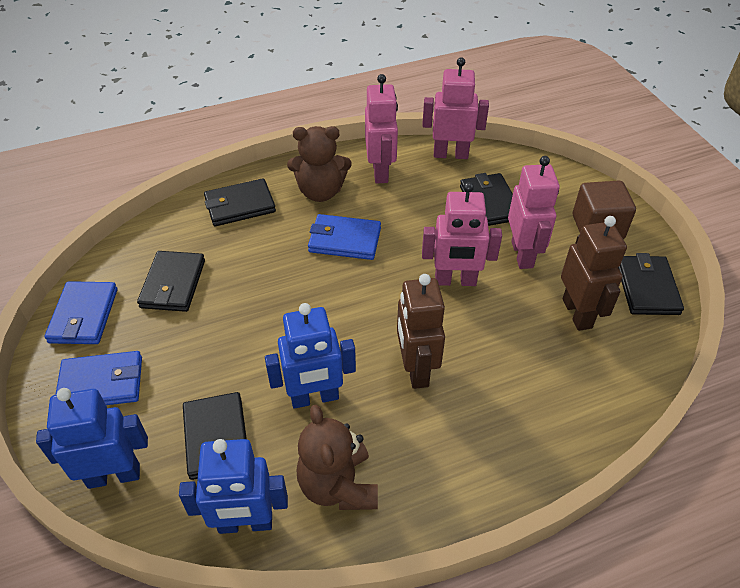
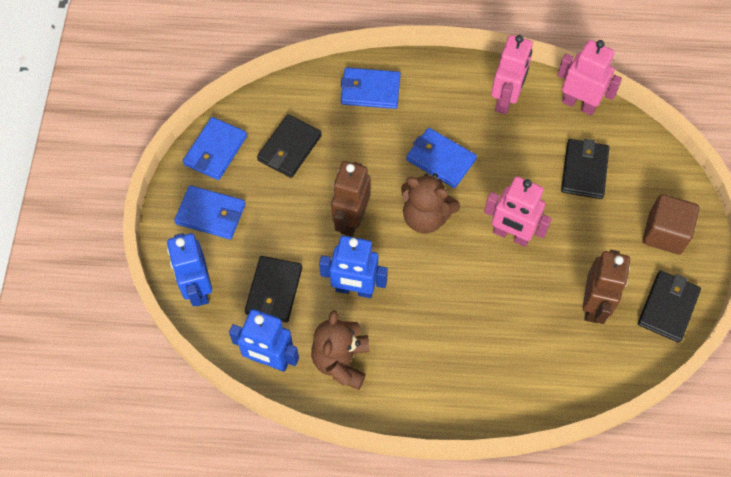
camera: 25 degrees right, 15 degrees up
blue robot [36,388,148,489] -> blue robot turned 120 degrees counterclockwise [167,233,212,306]
black wallet [204,178,276,226] -> blue wallet [341,67,401,109]
brown teddy bear [287,126,352,202] -> brown teddy bear moved to [401,173,460,233]
brown robot [397,274,445,389] -> brown robot moved to [331,161,371,237]
pink robot [508,156,560,269] -> none

